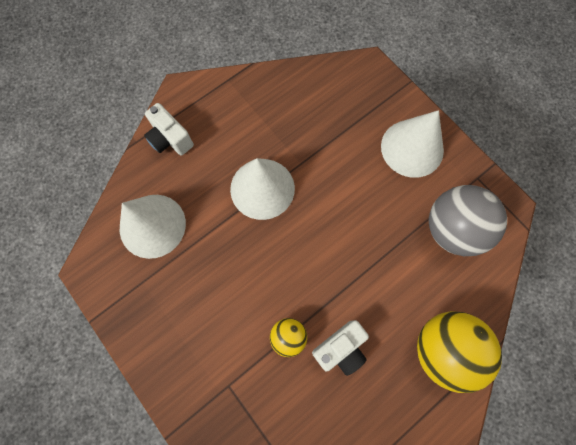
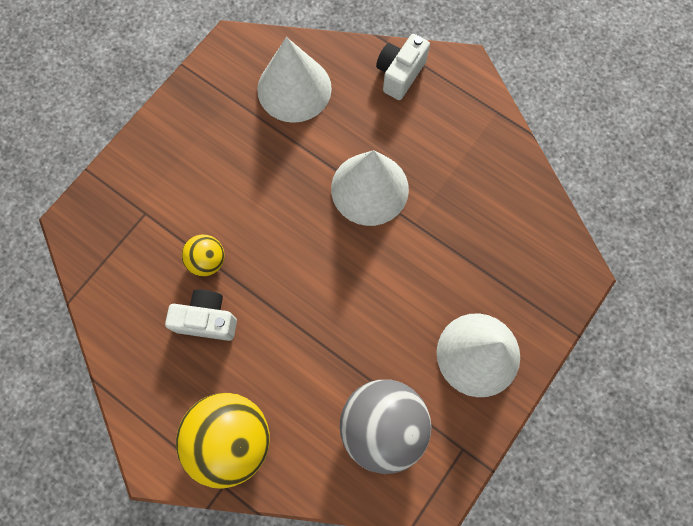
camera: 75 degrees right, 0 degrees up
white camera [312,320,369,376] -> white camera turned 150 degrees clockwise [165,289,237,341]

